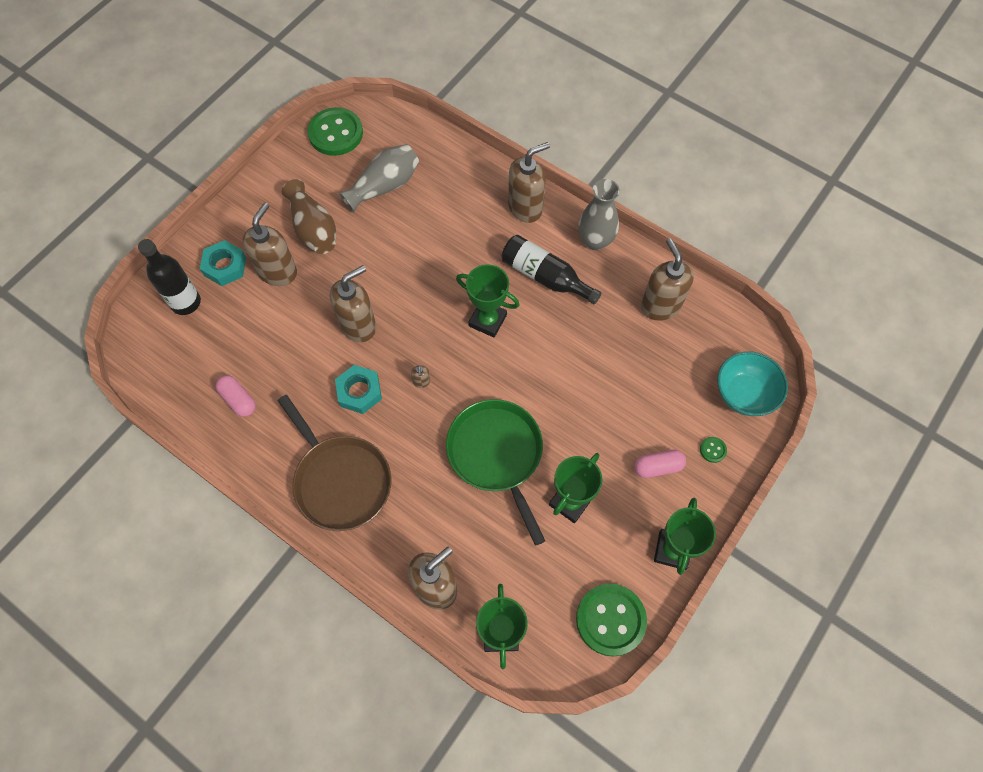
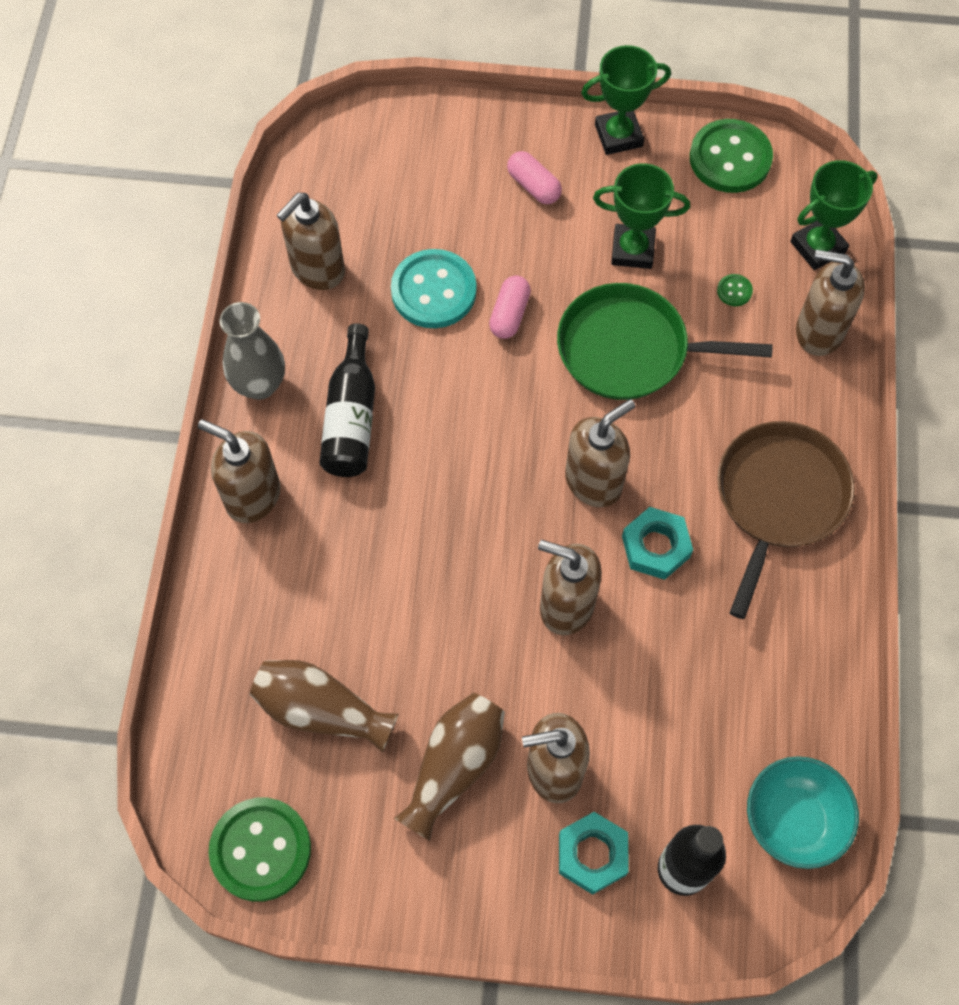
camera: 120 degrees left, 0 degrees up
pink capsule [216,375,256,417] -> pink capsule moved to [489,276,531,339]
grey vase [339,144,419,212] -> brown vase [250,660,399,753]
brown soap dispenser [411,365,431,388] -> brown soap dispenser [565,399,635,507], size x2.48
green pan [446,399,545,546] -> green pan turned 60 degrees clockwise [557,283,773,400]
green trophy [456,264,519,338] -> none
green button [700,437,727,463] -> green button moved to [717,274,753,306]
turquoise bowl [717,351,788,416] -> turquoise bowl moved to [747,756,859,869]
none -> turquoise button [391,249,476,328]

